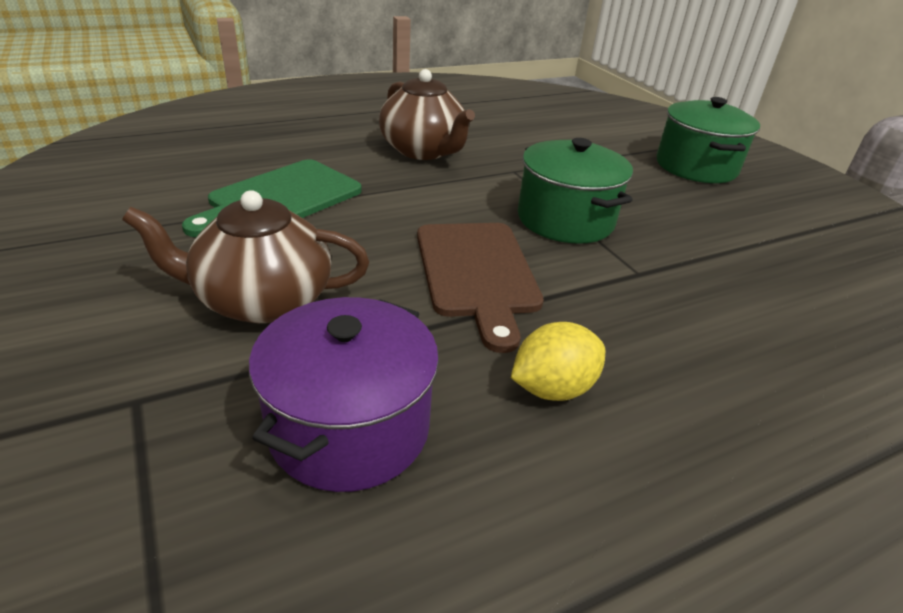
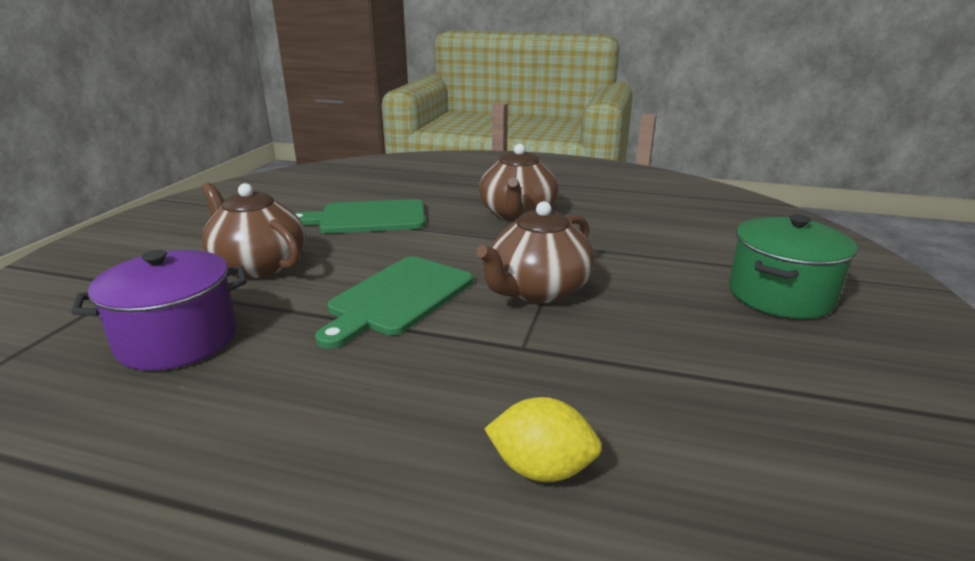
camera: 45 degrees right, 10 degrees down
brown cutting board [417,223,544,353] -> green cutting board [315,256,473,349]
yellow lemon [511,322,605,401] -> yellow lemon moved to [484,397,602,482]
green pot [518,138,633,244] -> brown teapot [476,201,594,303]

